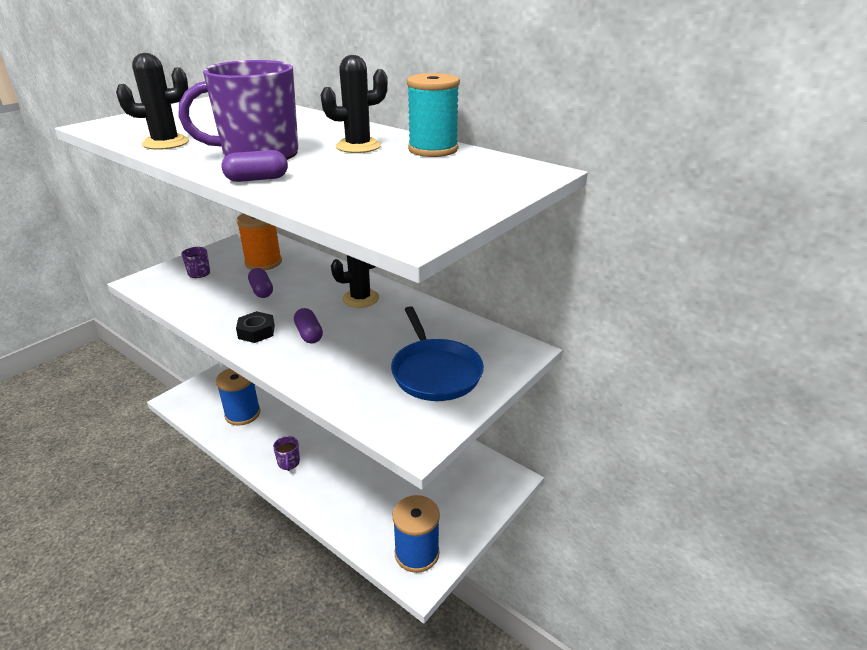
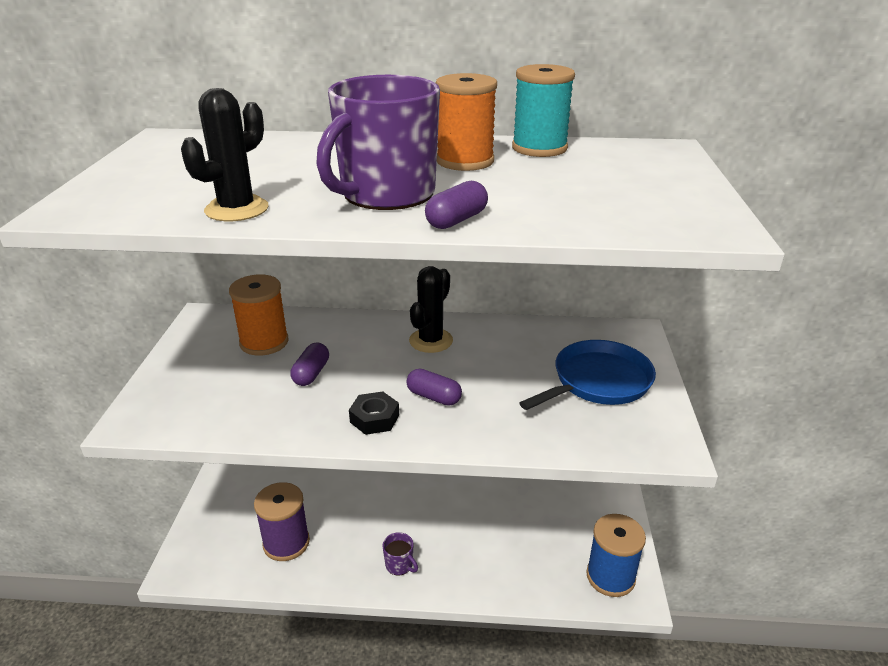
camera: 35 degrees left, 0 degrees up
purple mug [181,247,210,278] -> none
blue spool [216,368,261,426] -> purple spool [254,482,310,561]
purple capsule [248,268,273,298] -> purple capsule turned 75 degrees clockwise [290,343,329,386]
black cactus [321,55,388,153] -> orange spool [436,73,497,171]
blue pan [391,306,484,401] -> blue pan turned 75 degrees counterclockwise [519,340,656,410]

